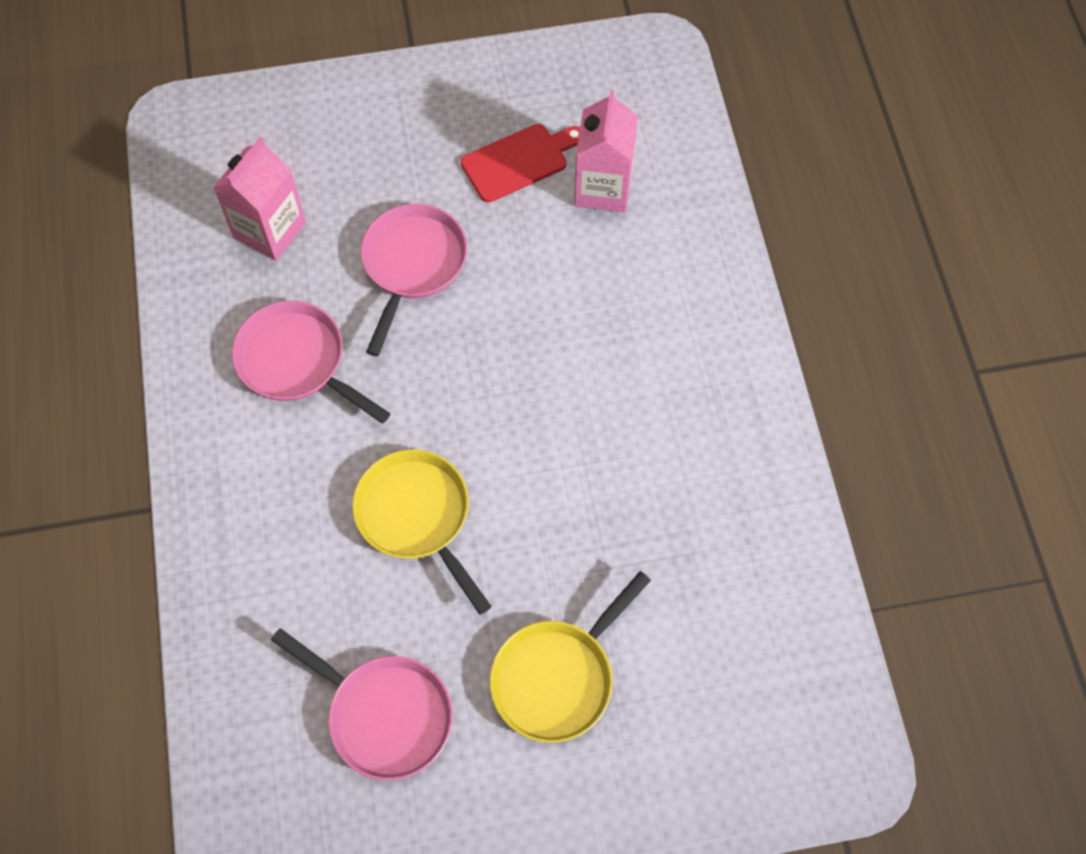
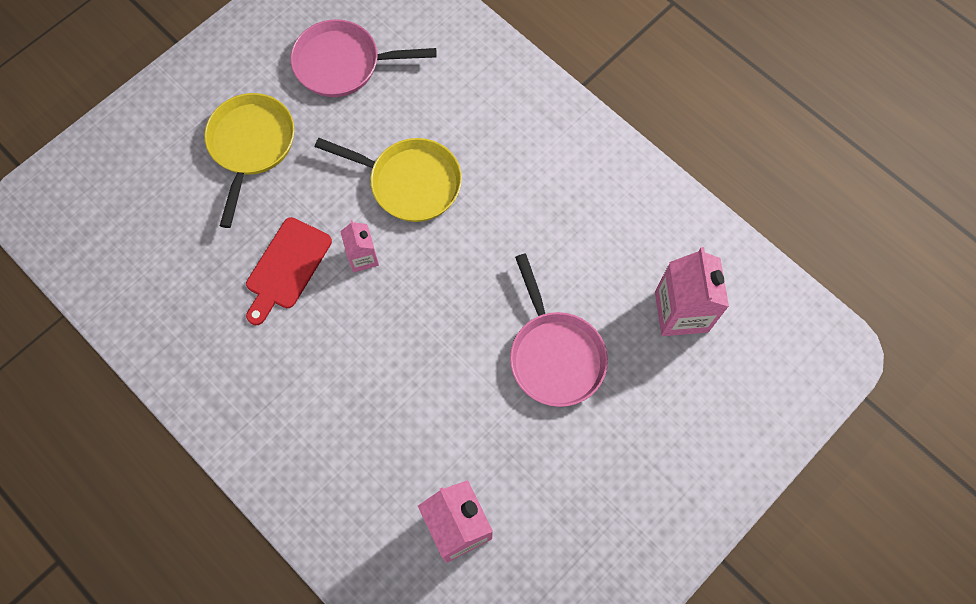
camera: 145 degrees right, 5 degrees up
pink pan [232,301,391,424] -> none
red cutting board [461,124,580,202] -> red cutting board moved to [246,217,332,325]
none -> pink carton [340,220,379,272]

